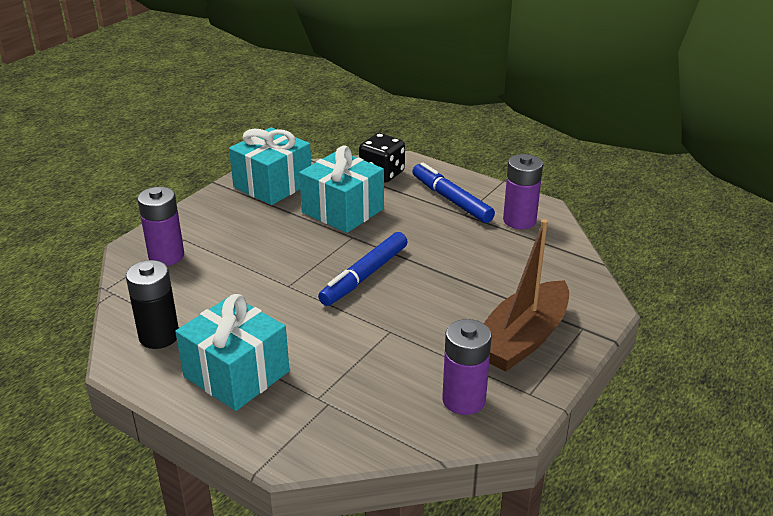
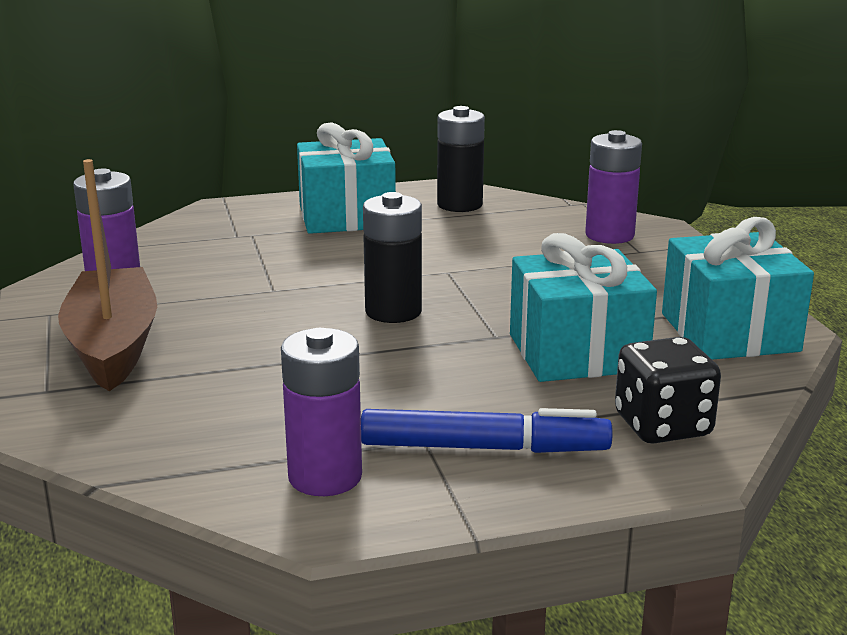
camera: 130 degrees right, 10 degrees down
blue marker [318,232,408,306] -> black battery [363,192,422,323]

